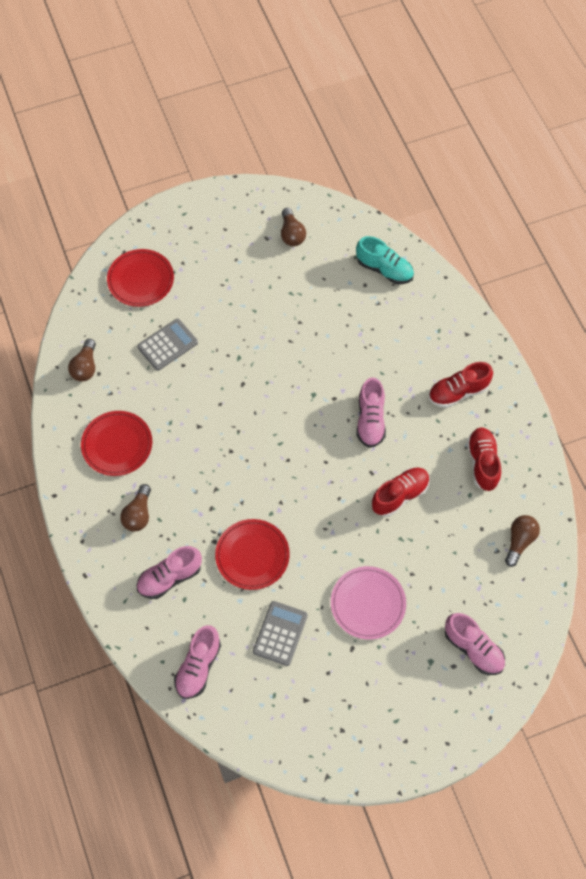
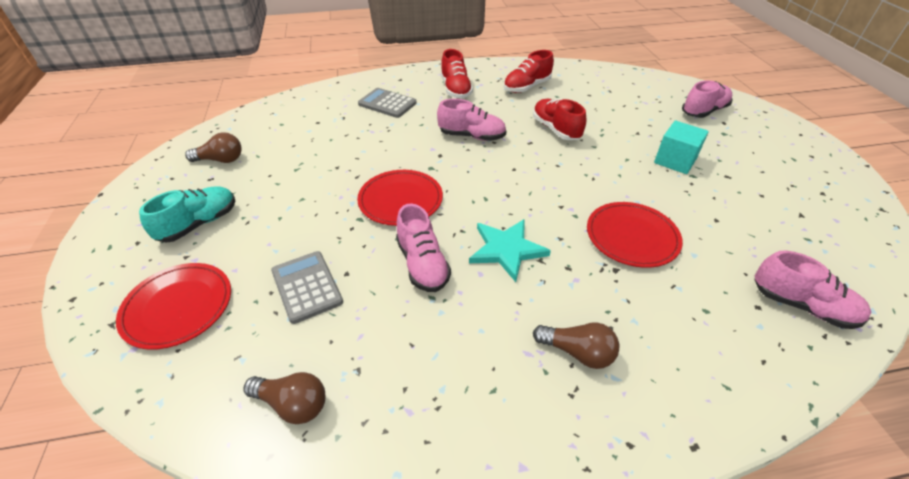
camera: 80 degrees left, 20 degrees down
red plate [81,411,152,476] -> red plate moved to [357,170,443,226]
pink shoe [137,546,202,599] -> pink shoe moved to [396,203,451,292]
grey calculator [253,601,308,666] -> grey calculator moved to [358,88,417,118]
pink plate [331,566,406,640] -> turquoise cube [654,121,709,174]
turquoise shoe [356,236,414,284] -> turquoise shoe moved to [139,186,235,243]
red shoe [467,427,501,491] -> red shoe turned 45 degrees counterclockwise [504,50,554,93]
brown light bulb [505,515,540,567] -> none
none -> turquoise star [469,219,551,282]

